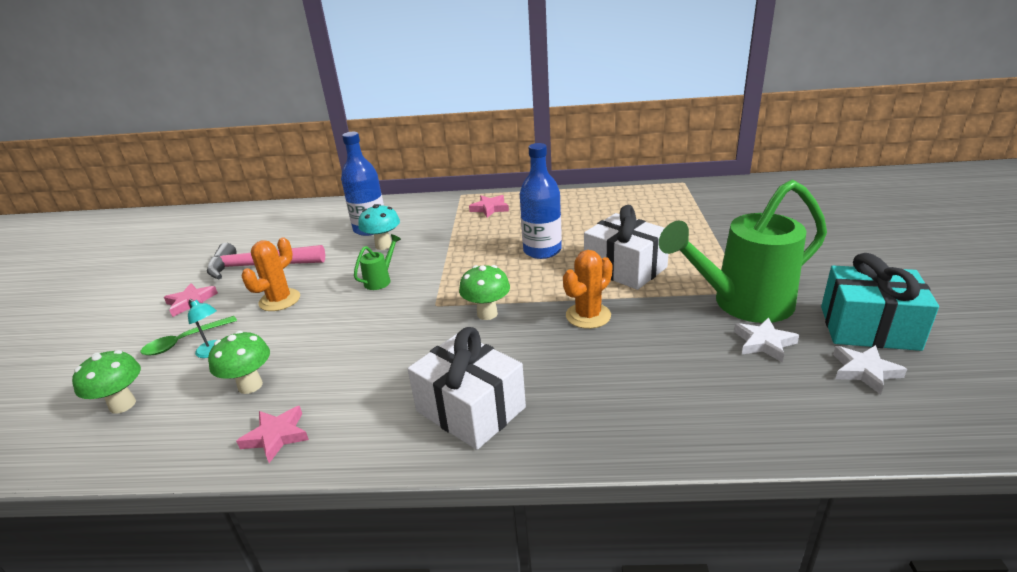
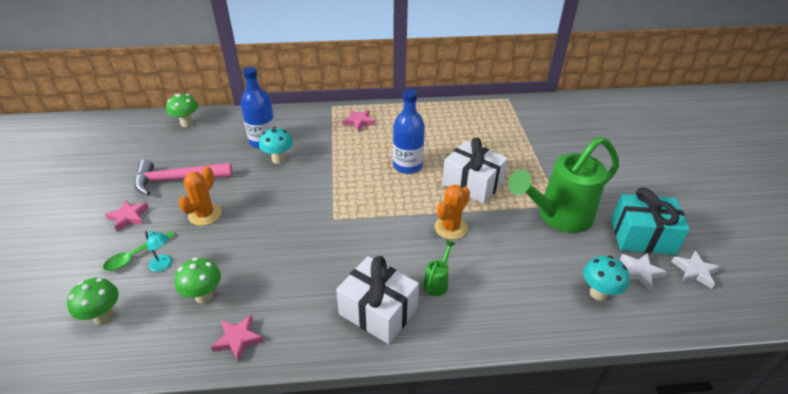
camera: 10 degrees left, 10 degrees up
green watering can [354,234,401,290] -> green watering can moved to [423,240,456,296]
green mushroom [459,265,510,320] -> green mushroom moved to [166,94,198,127]
white star [734,317,799,363] -> white star moved to [671,251,720,289]
none -> turquoise mushroom [583,256,630,301]

